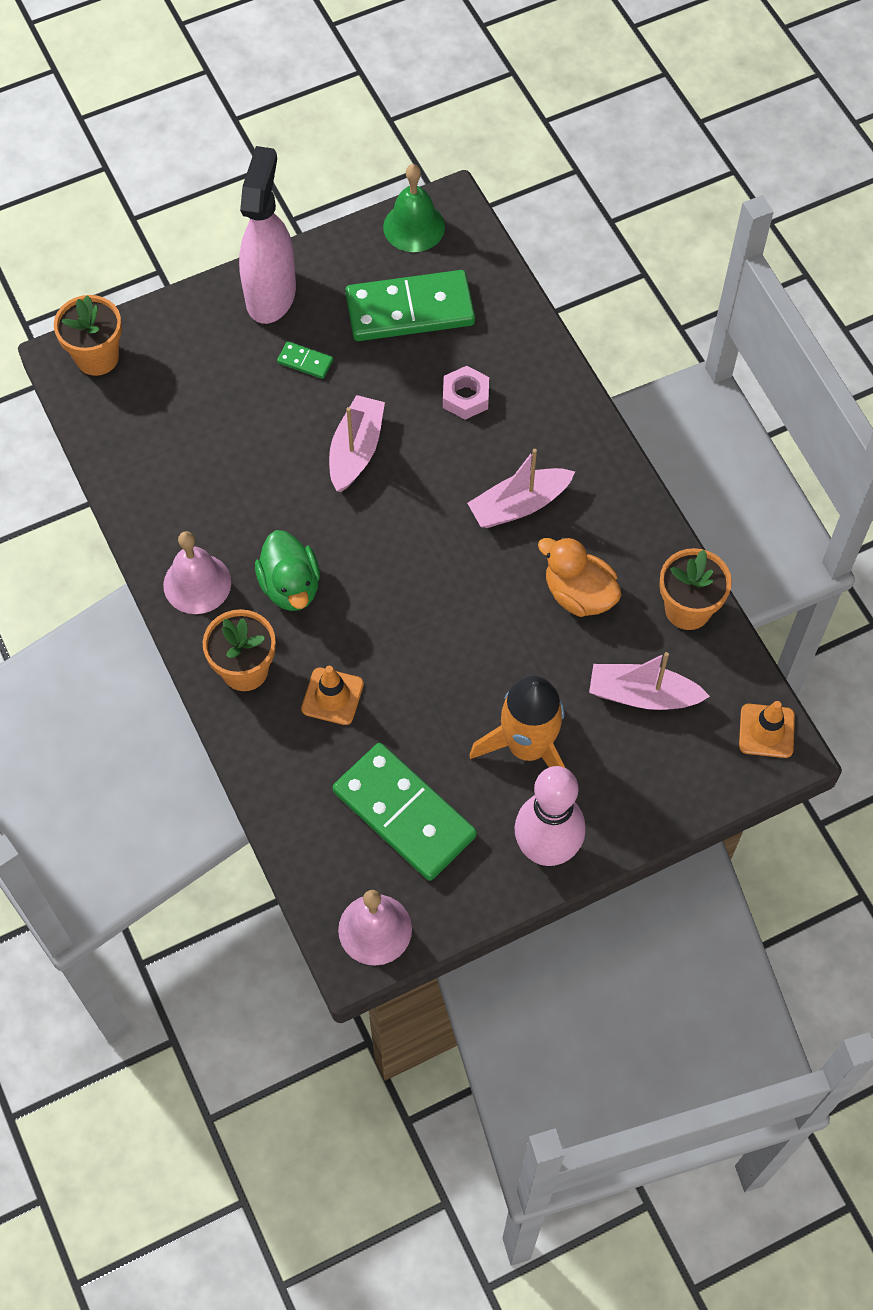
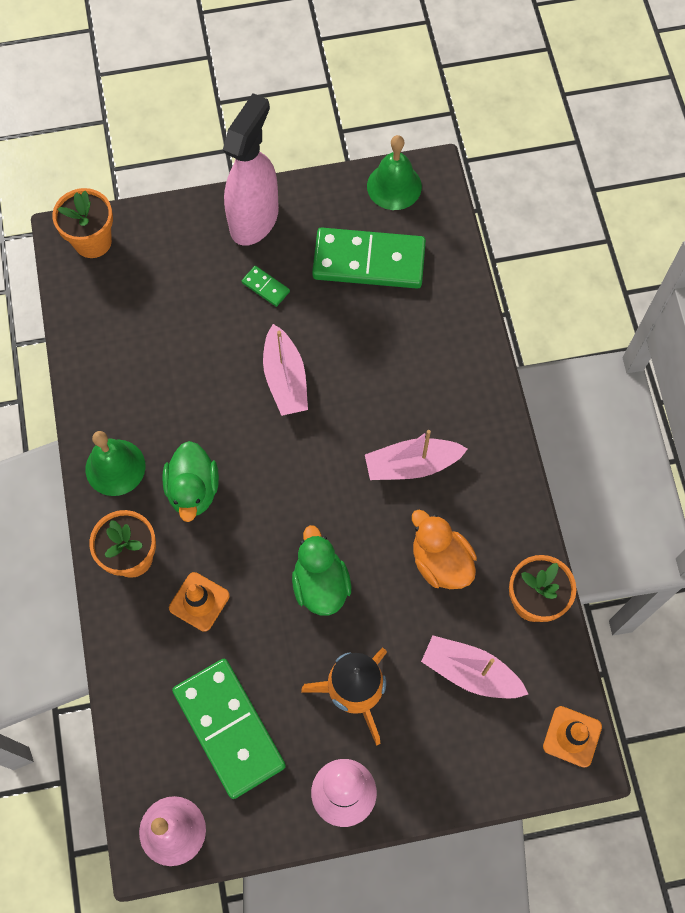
camera: 15 degrees right, 5 degrees up
pink bell [163,531,231,614] -> green bell [86,431,145,496]
pink boat [329,395,385,492] -> pink boat turned 135 degrees clockwise [263,324,308,416]
pink nut [443,366,489,420] -> none
none -> green duck [292,525,351,616]

